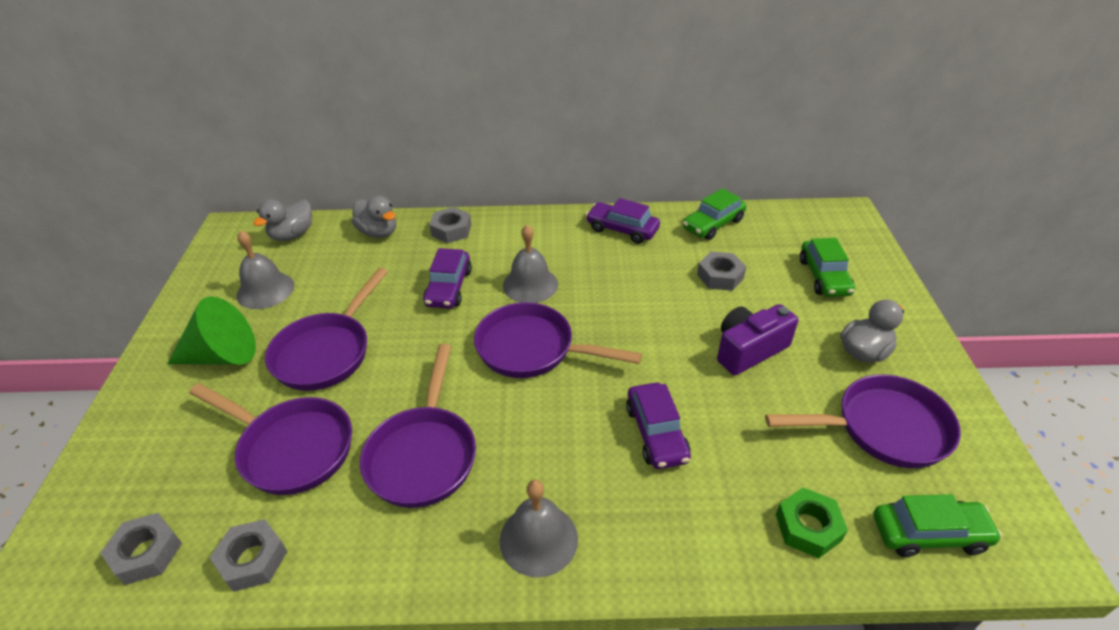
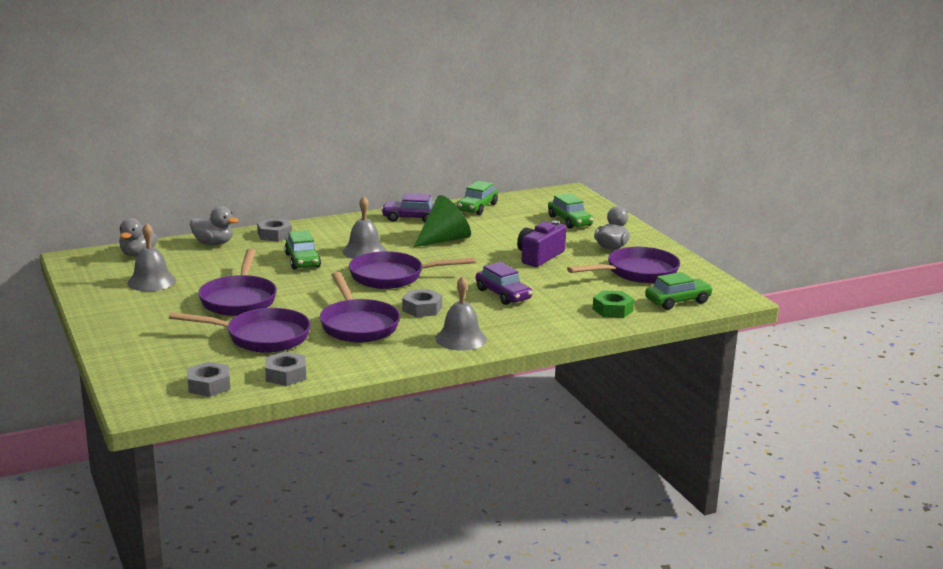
camera: 25 degrees left, 20 degrees down
green cone [167,296,256,365] -> green cone moved to [414,195,471,247]
purple car [423,248,472,308] -> green car [285,230,321,269]
grey nut [697,251,746,291] -> grey nut moved to [402,289,442,317]

